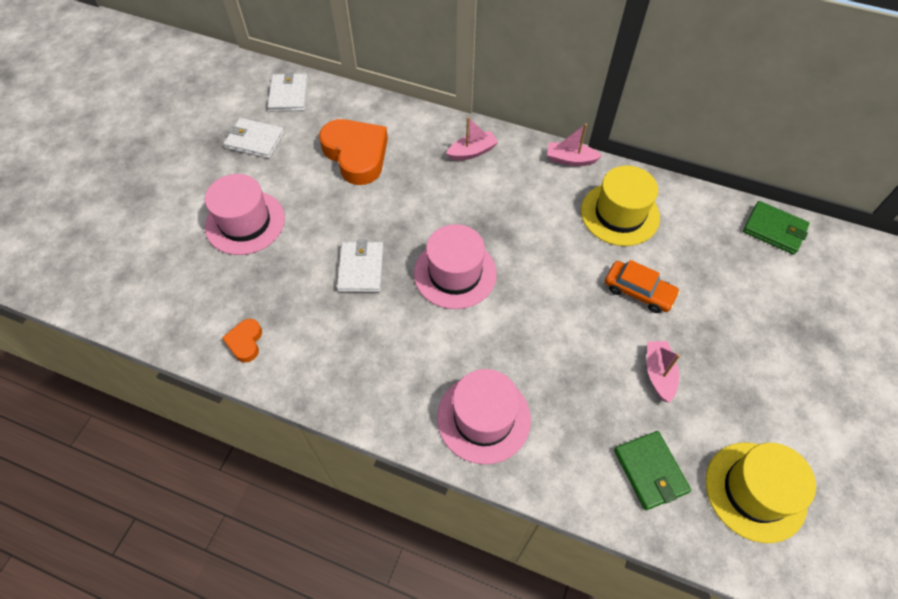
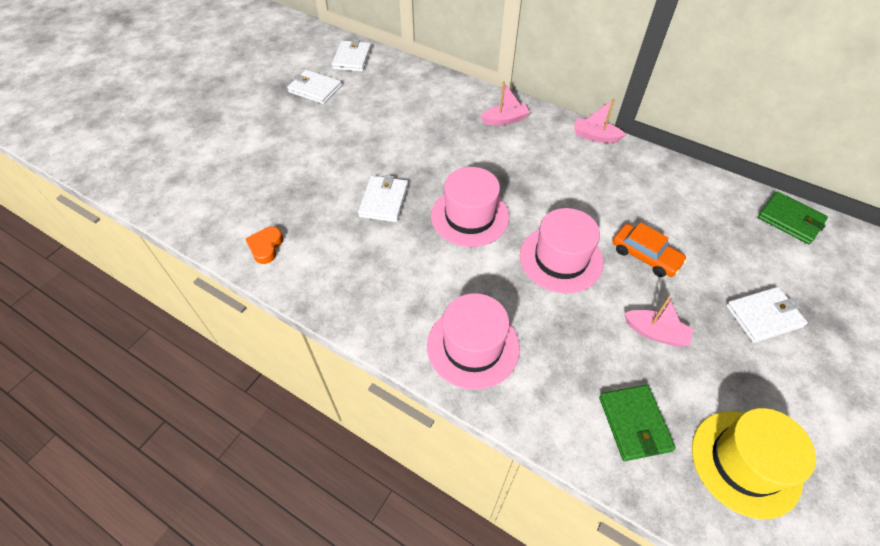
camera: 10 degrees right, 5 degrees down
pink hat [205,174,285,255] -> pink hat moved to [520,208,603,293]
orange heart [319,119,388,185] -> none
yellow hat [581,165,660,246] -> none
pink boat [647,341,680,403] -> pink boat turned 105 degrees clockwise [624,297,693,347]
none -> white wallet [726,287,808,343]

